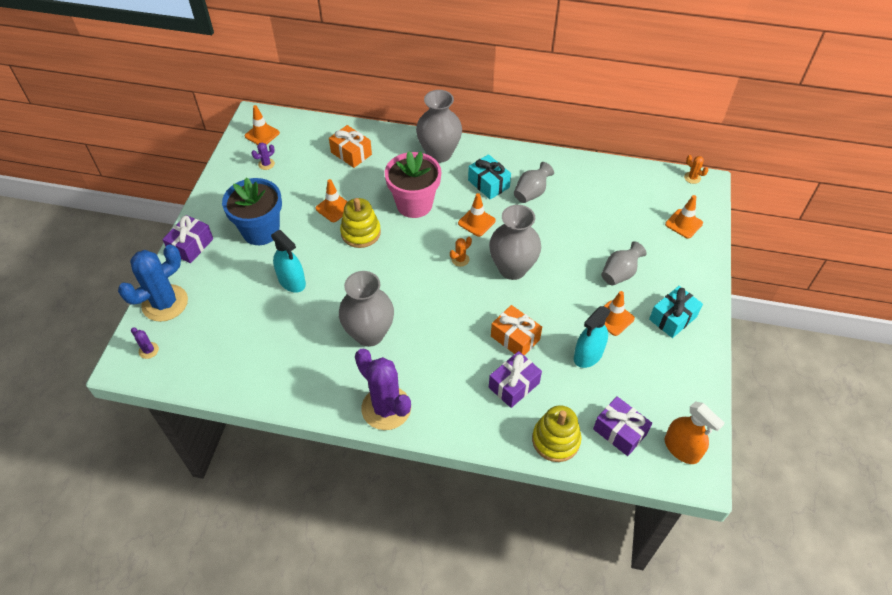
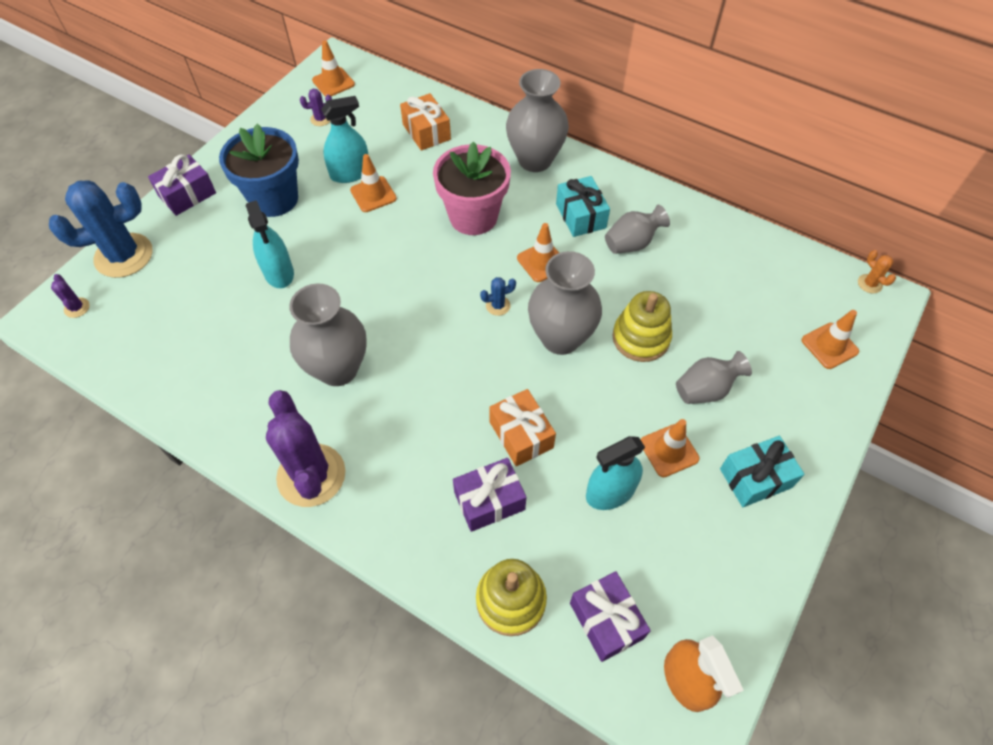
camera: 20 degrees right, 5 degrees up
yellow stacking toy [340,198,381,248] -> yellow stacking toy moved to [612,291,672,362]
orange cactus [450,237,472,267] -> blue cactus [480,277,516,316]
none -> turquoise spray bottle [321,96,369,183]

